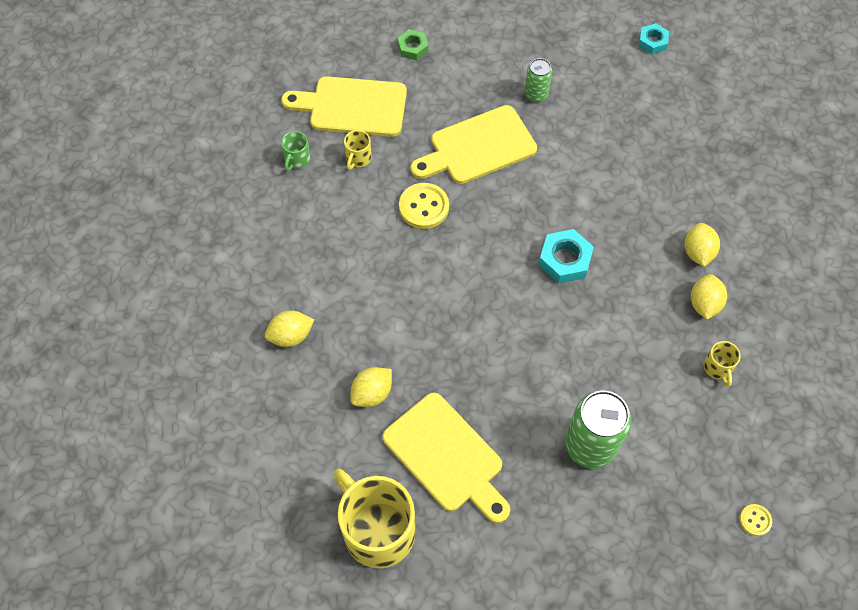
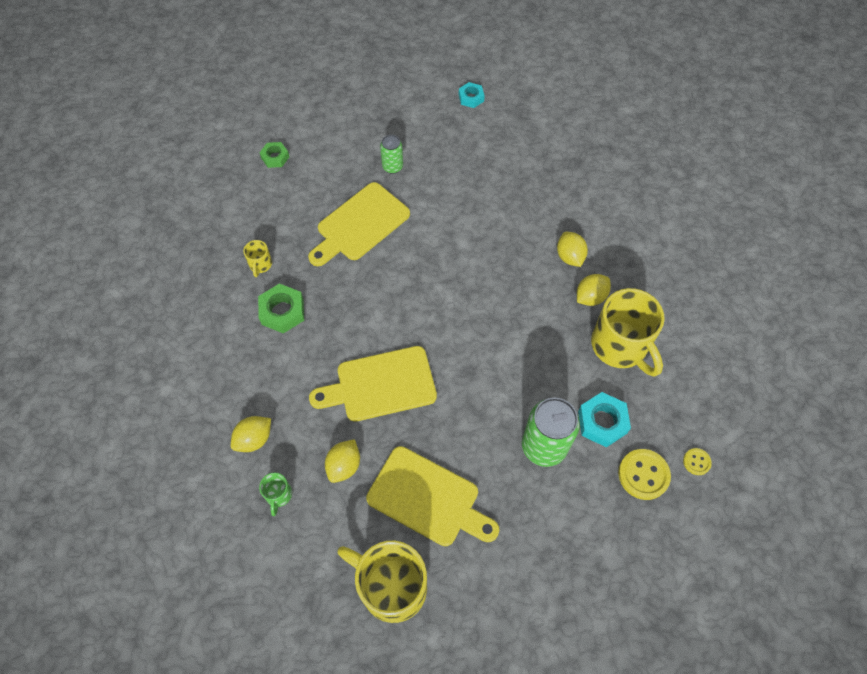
camera: 20 degrees left, 0 degrees up
yellow cutting board [281,76,407,137] -> yellow cutting board moved to [309,346,437,422]
green mug [281,131,310,171] -> green mug moved to [259,473,292,516]
yellow button [399,183,449,229] -> yellow button moved to [618,449,671,500]
turquoise nut [538,229,594,284] -> turquoise nut moved to [578,392,631,447]
yellow lemon [691,274,727,320] -> yellow lemon turned 60 degrees clockwise [577,274,611,306]
yellow mug [704,341,741,387] -> yellow mug [591,288,665,377], size x2.30
none -> green nut [258,283,304,334]

